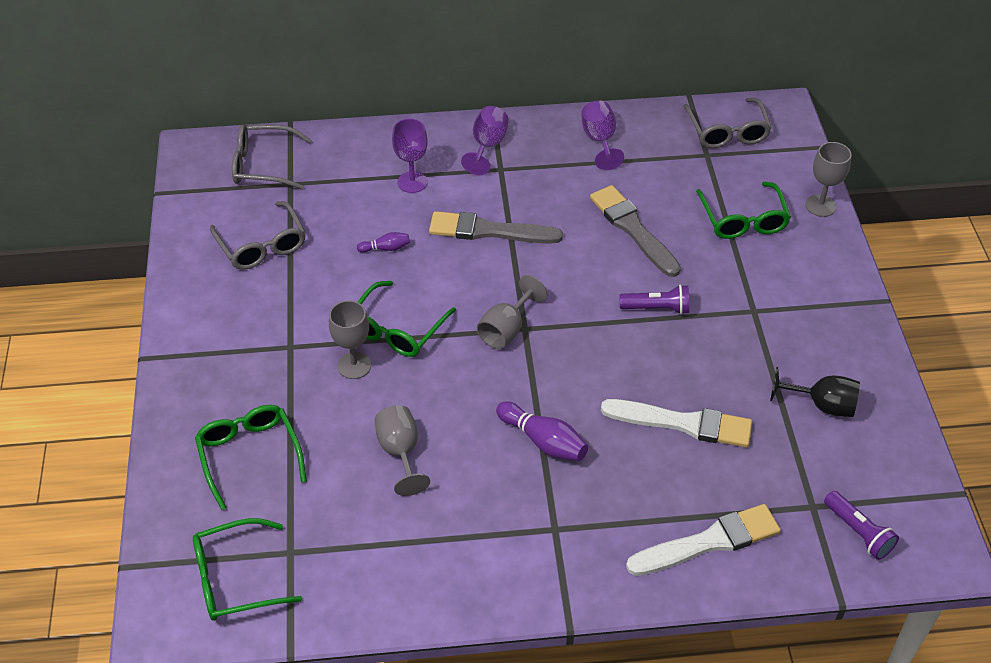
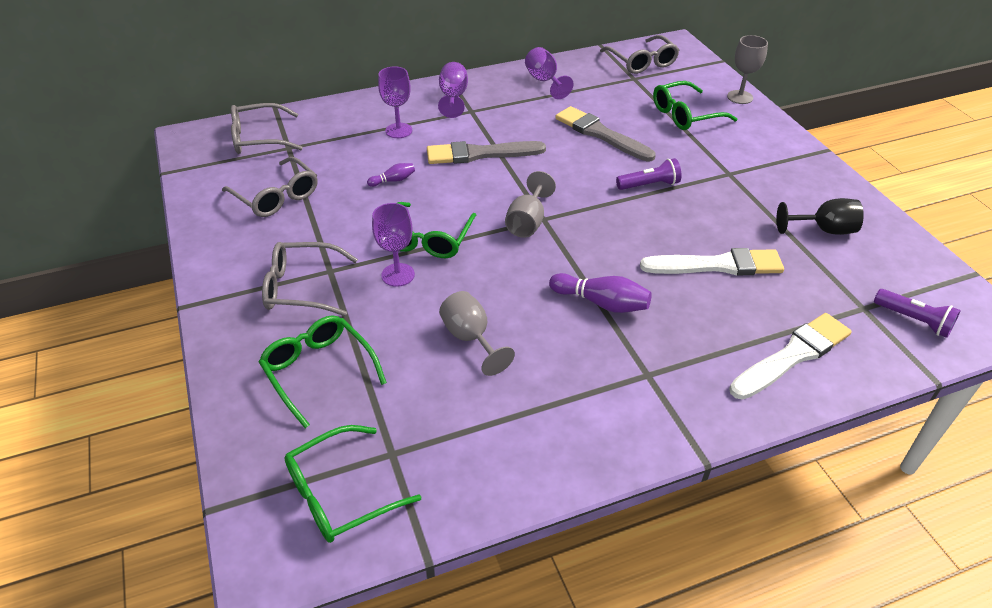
camera: 15 degrees left, 5 degrees down
grey goblet [329,300,371,379] -> purple goblet [372,203,415,287]
green glasses [696,182,791,239] -> green glasses turned 90 degrees clockwise [653,81,737,130]
none -> grey glasses [262,242,358,316]

